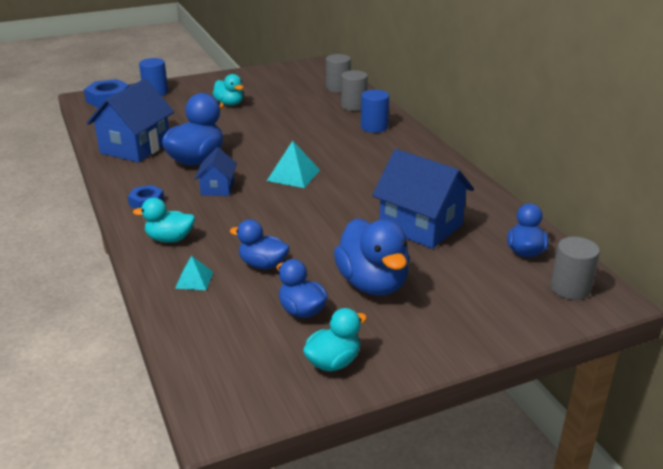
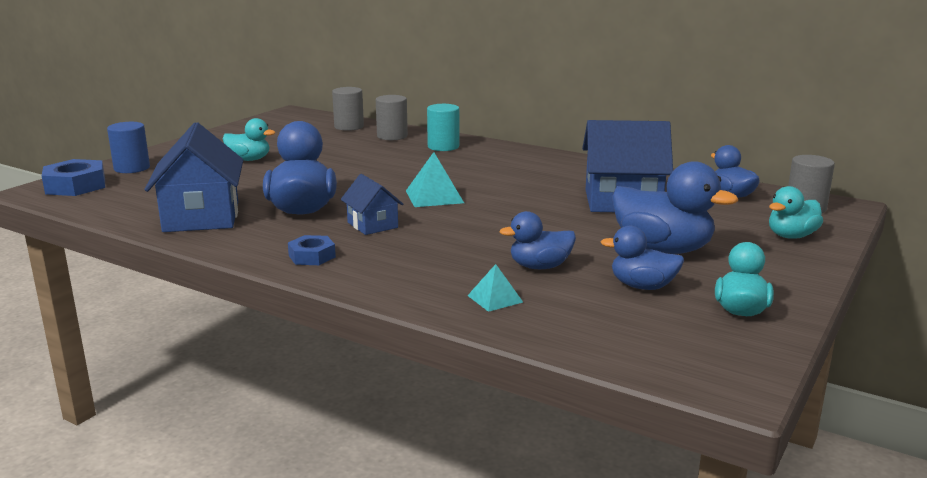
camera: 35 degrees left, 10 degrees down
turquoise duck [133,198,195,243] -> turquoise duck moved to [769,186,823,239]
blue cylinder [361,90,389,133] -> turquoise cylinder [427,104,460,151]

